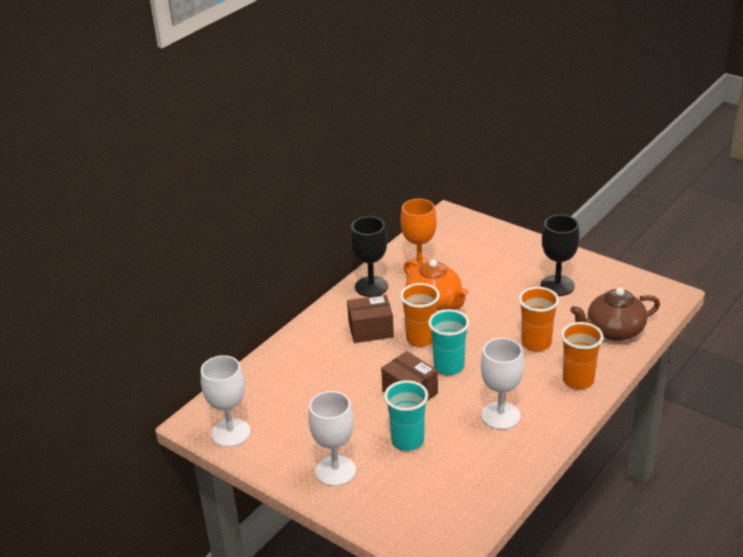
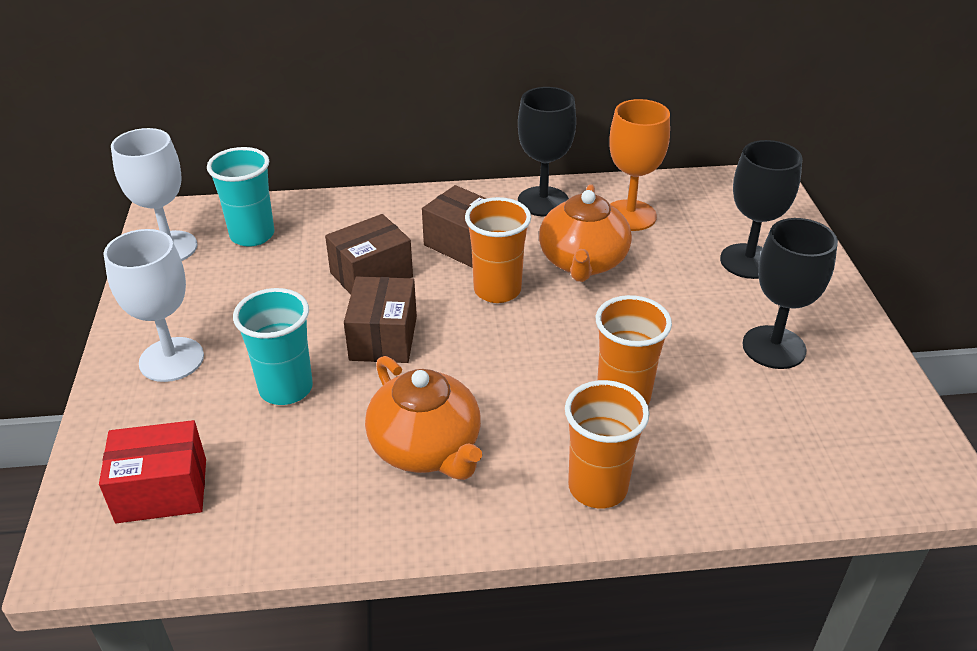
camera: 45 degrees right, 5 degrees up
turquoise cup [428,309,469,375] -> turquoise cup moved to [207,147,274,247]
white goblet [481,338,524,430] -> orange teapot [365,356,482,480]
brown teapot [570,288,660,341] -> none
none -> red box [99,420,206,523]
none -> brown box [325,214,413,294]
none -> black goblet [720,140,803,279]

